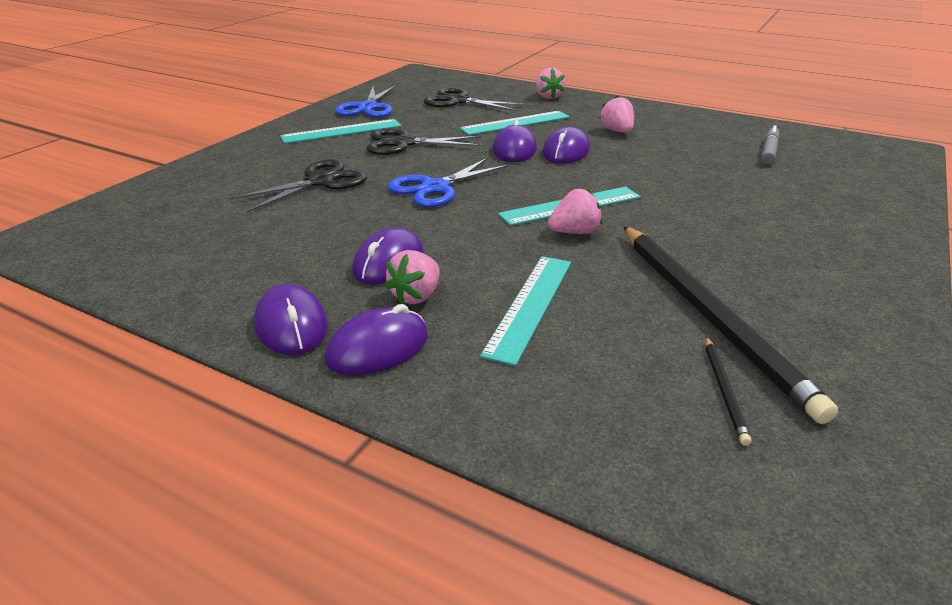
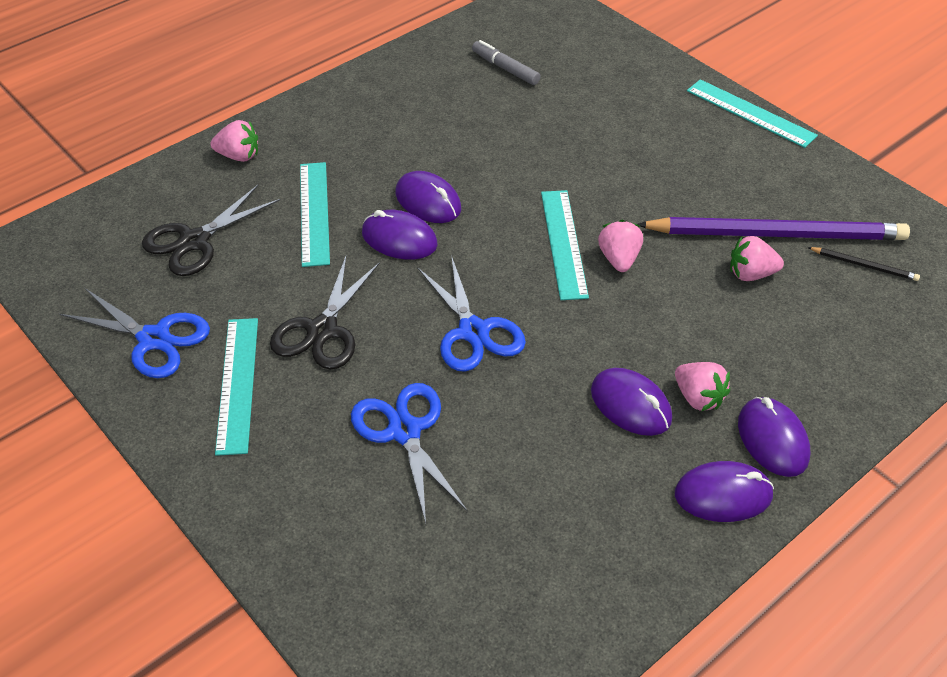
camera: 70 degrees left, 15 degrees up
black scissors [230,159,367,213] -> blue scissors [351,383,468,523]
turquoise ruler [480,256,571,366] -> turquoise ruler moved to [687,79,818,148]
pink strawberry [599,95,634,132] -> pink strawberry moved to [730,236,784,281]
black pencil [624,226,838,424] -> purple pencil [638,217,910,240]

